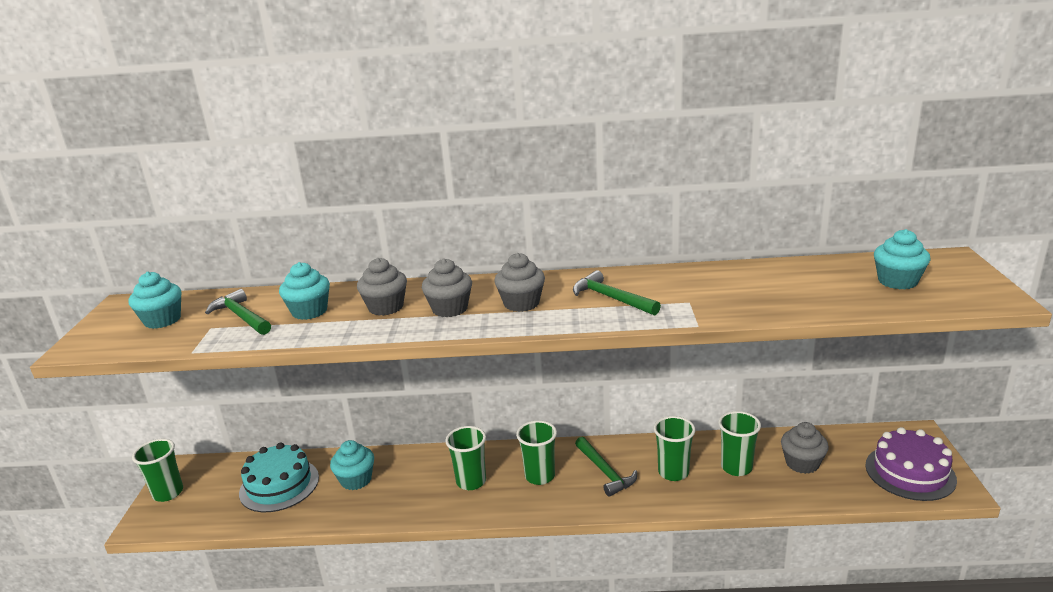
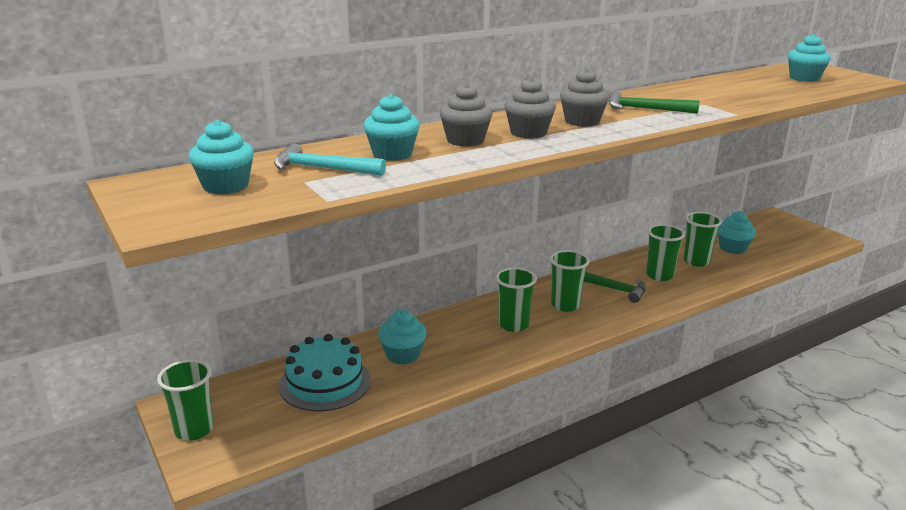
camera: 35 degrees left, 0 degrees up
green hammer [205,289,271,335] -> turquoise hammer [274,143,386,176]
grey cupcake [781,422,829,474] -> turquoise cupcake [718,211,756,254]
purple cake [865,427,957,501] -> none

